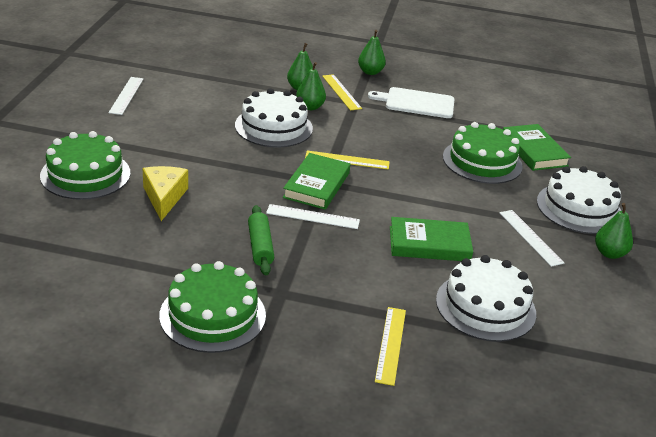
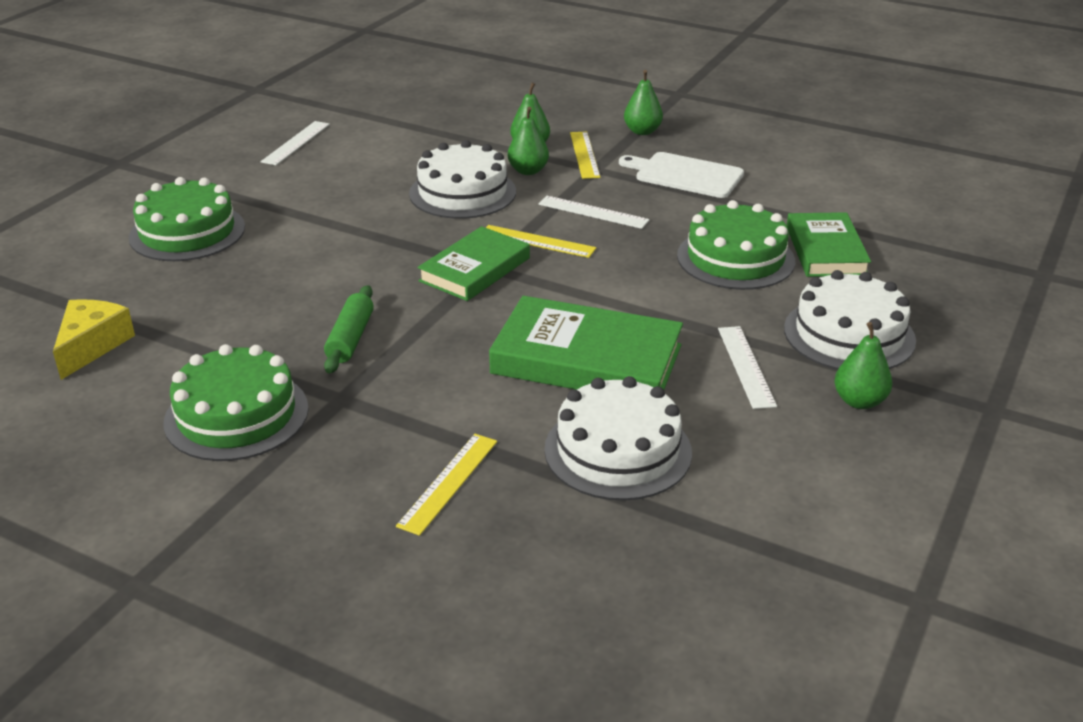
camera: 20 degrees right, 0 degrees up
yellow cheese [143,166,188,221] -> yellow cheese moved to [53,299,135,380]
white ruler [266,204,360,229] -> white ruler moved to [538,196,650,229]
green book [390,217,473,261] -> green book [489,296,683,390], size x1.51

